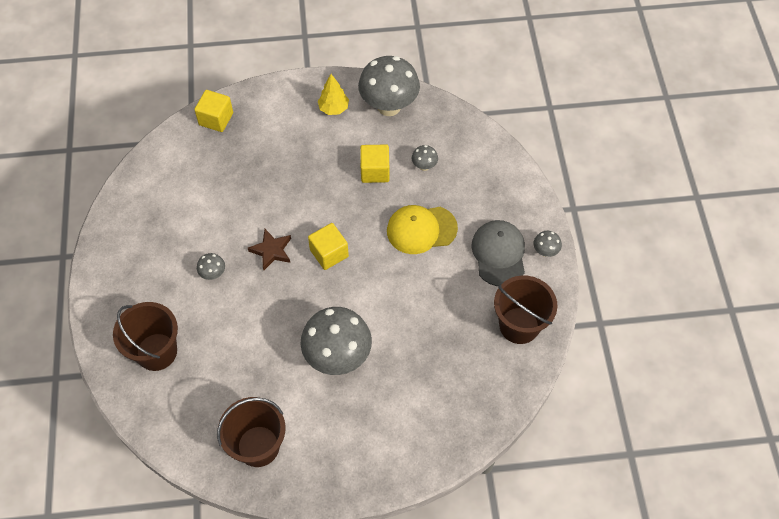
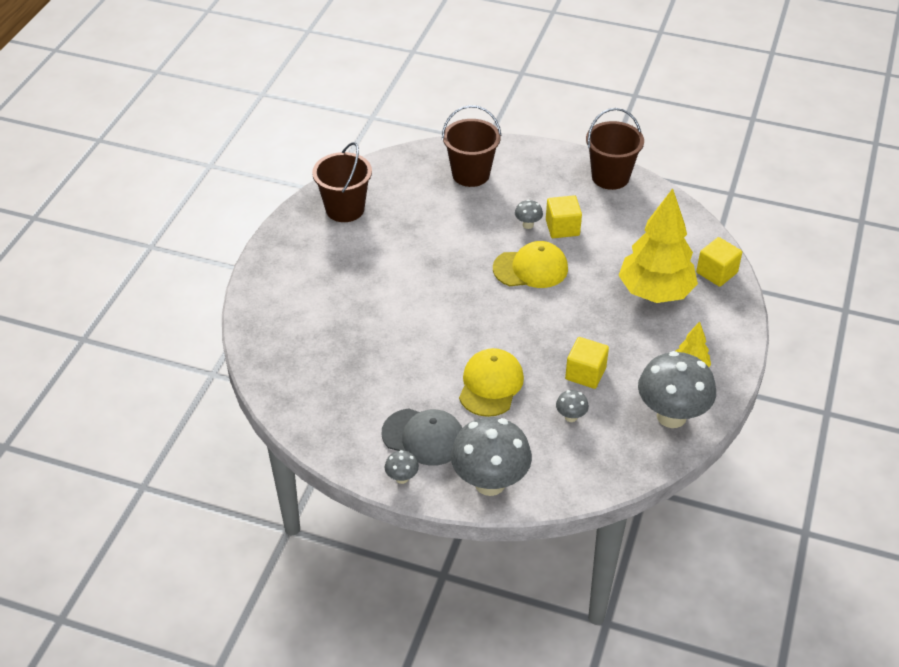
camera: 115 degrees right, 15 degrees down
brown star [248,229,291,270] -> yellow cap [493,241,568,288]
grey mushroom [300,307,372,375] -> grey mushroom moved to [451,417,532,496]
yellow cube [308,223,349,270] -> yellow cube moved to [546,195,582,238]
brown bucket [494,275,557,344] -> brown bucket moved to [586,108,644,190]
none -> yellow tree [618,188,698,303]

